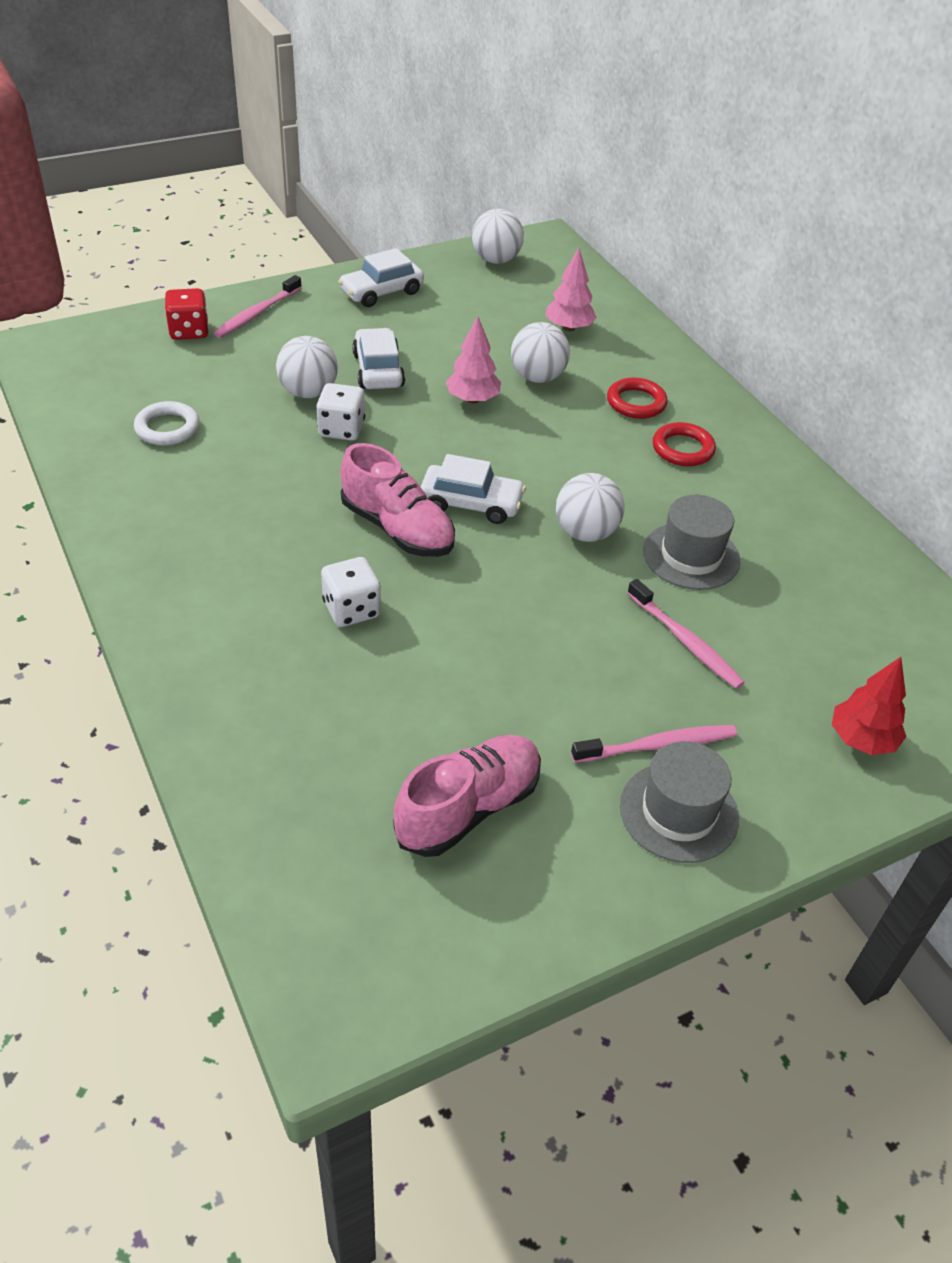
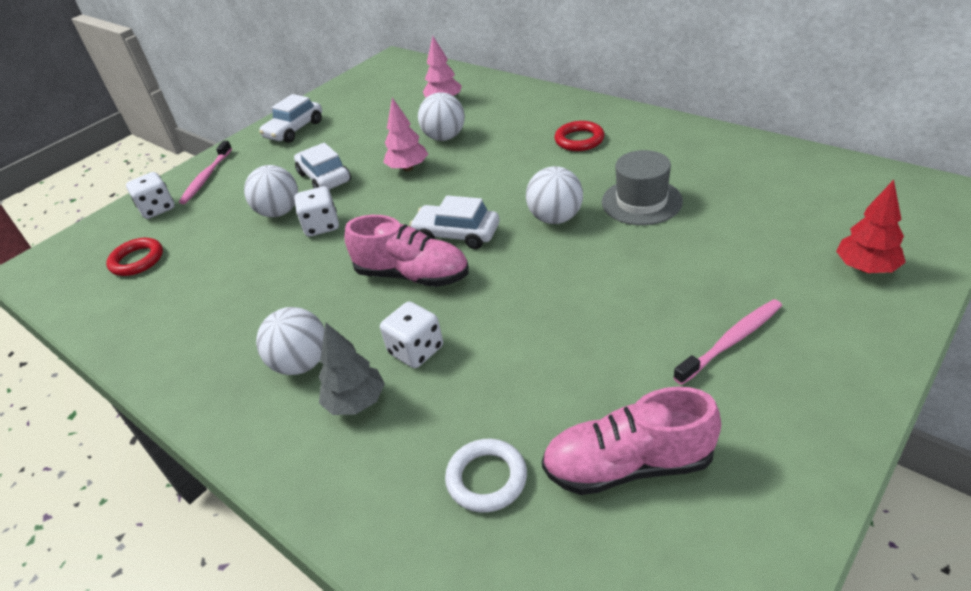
camera: 15 degrees left, 5 degrees down
white ring [134,401,200,446] -> white ring moved to [445,439,527,513]
red dice [165,288,209,340] -> white dice [126,172,175,219]
pink shoe [393,735,541,857] -> pink shoe turned 120 degrees counterclockwise [542,387,721,495]
white car [421,454,526,524] -> white car turned 150 degrees counterclockwise [409,195,499,249]
white ball [472,209,524,264] -> white ball moved to [256,307,325,375]
red ring [607,378,668,419] -> red ring moved to [106,238,163,276]
grey hat [620,741,739,863] -> none
pink toothbrush [627,579,745,689] -> none
none -> grey tree [319,322,385,415]

